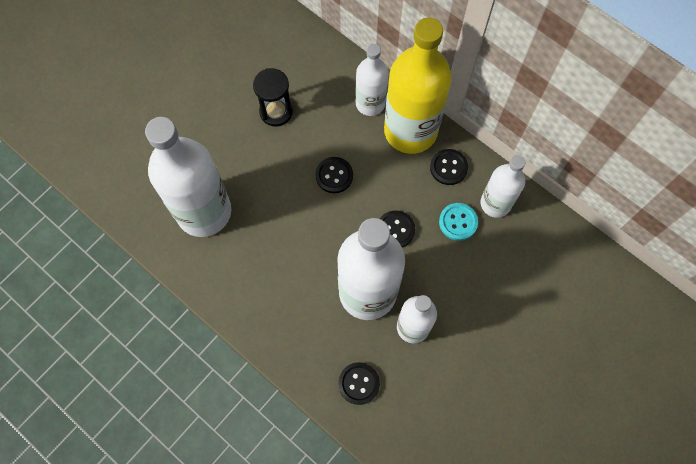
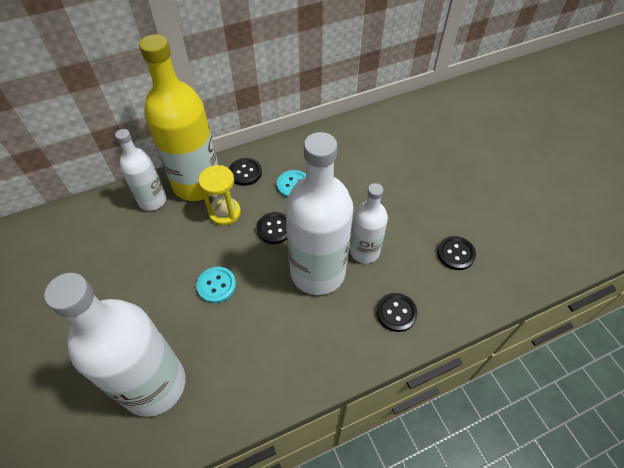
camera: 65 degrees left, 15 degrees down
black hourglass [253,68,293,127] -> none
black button [315,157,353,193] -> black button moved to [437,236,476,270]
white bottle [480,155,525,218] -> none
none -> turquoise button [196,267,236,303]
none -> yellow hourglass [198,165,241,226]

